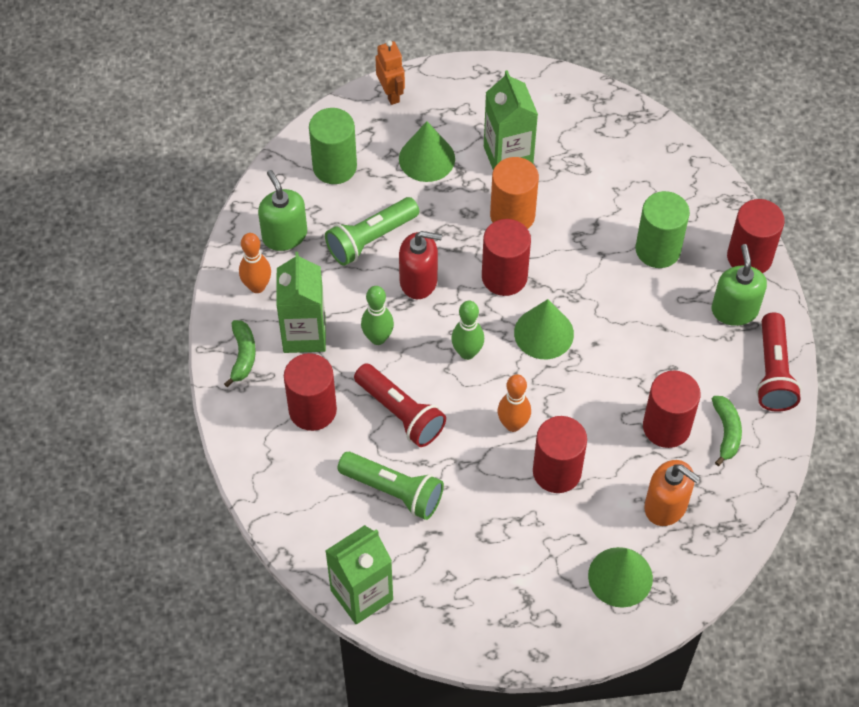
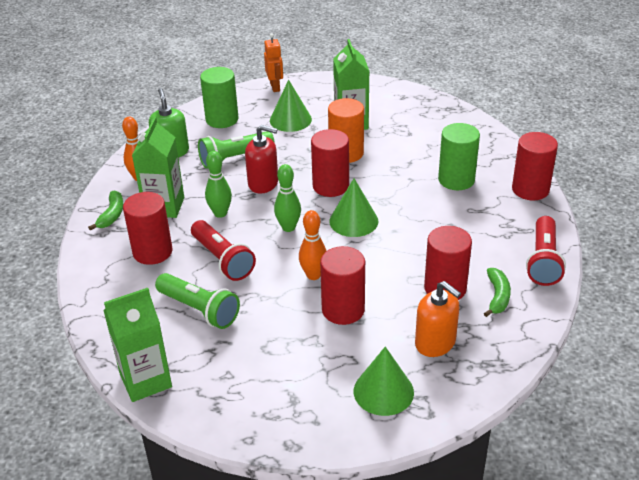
camera: 10 degrees right, 20 degrees down
green soap dispenser [712,244,767,326] -> none

